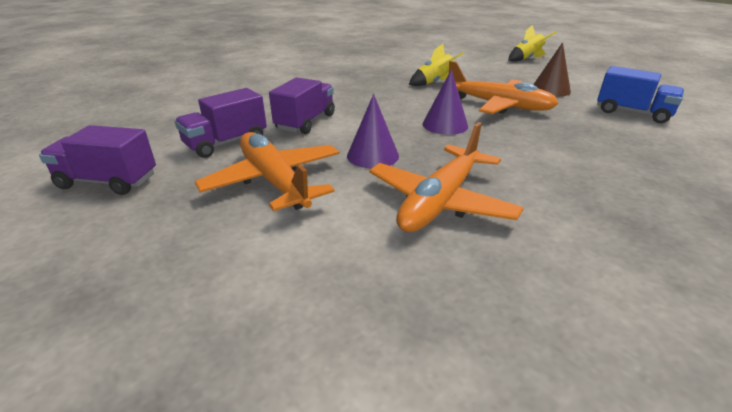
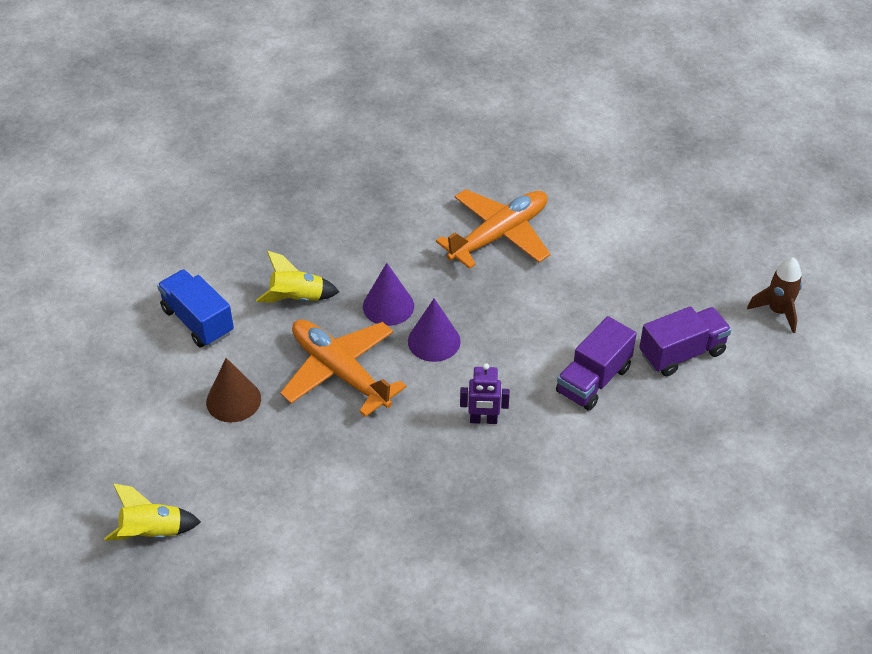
camera: 165 degrees left, 15 degrees up
purple truck [39,125,156,195] -> brown rocket [747,257,802,333]
orange plane [195,132,340,211] -> none
purple cone [347,94,399,169] -> purple cone moved to [363,263,414,326]
yellow rocket [409,44,464,86] -> yellow rocket moved to [256,251,339,303]
none -> purple robot [460,363,510,424]

